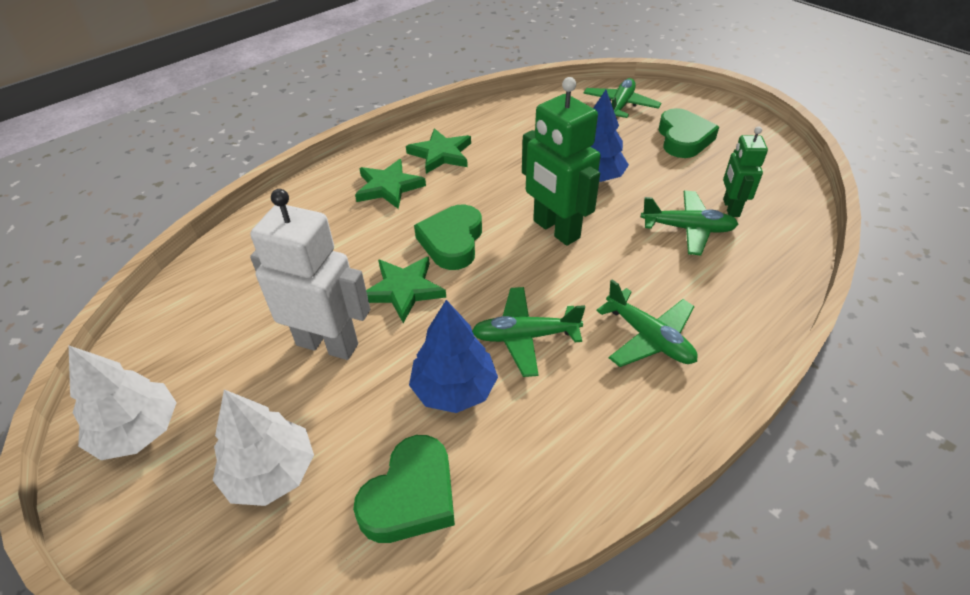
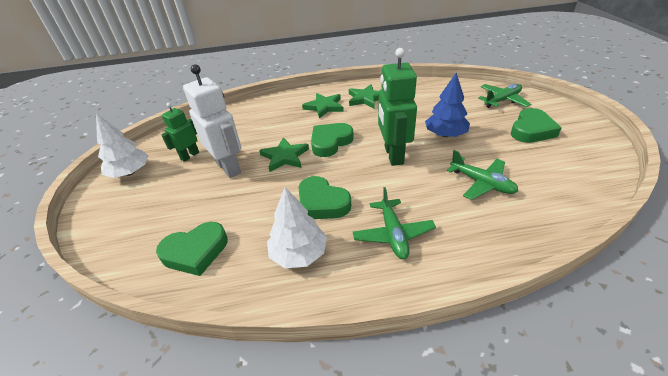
camera: 35 degrees right, 5 degrees down
white tree [213,389,314,506] -> white tree moved to [267,187,327,268]
blue tree [409,300,498,413] -> none
green plane [472,287,585,377] -> green heart [299,176,351,219]
green robot [723,126,768,217] -> green robot moved to [161,103,199,162]

